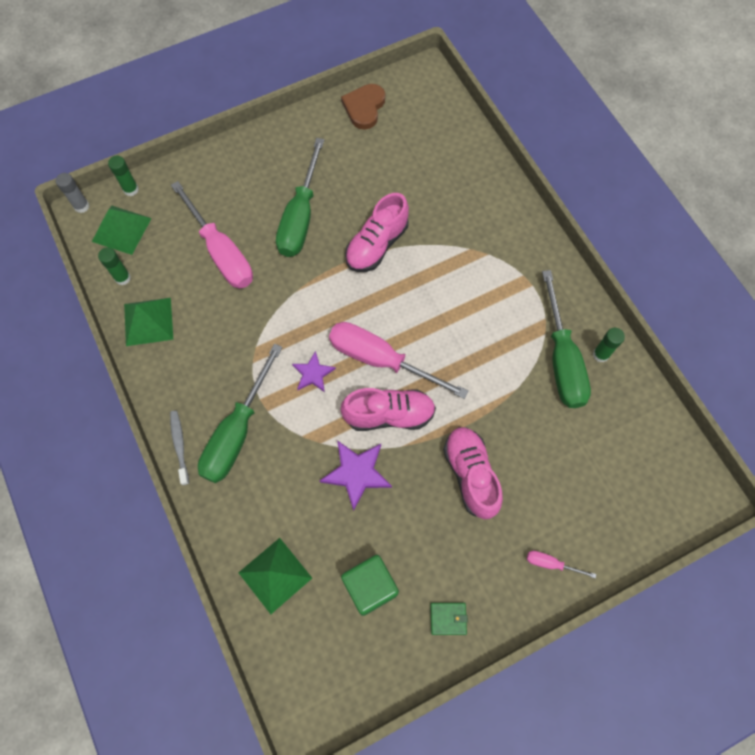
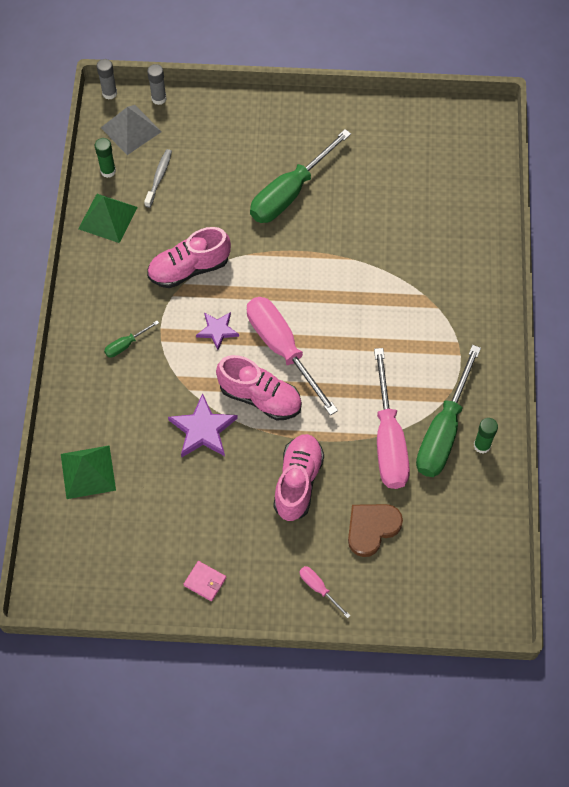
camera: 30 degrees right, 5 degrees down
green pyramid [92,206,152,255] -> grey pyramid [101,105,162,155]
green glue stick [108,156,139,196] -> grey glue stick [147,64,167,105]
grey toothbrush [170,410,189,485] -> grey toothbrush moved to [144,149,172,208]
pink screwdriver [171,181,253,289] -> pink screwdriver moved to [374,348,410,489]
green screwdriver [198,344,283,483] -> green screwdriver [104,321,159,357], size x0.43
brown heart [341,84,385,130] -> brown heart moved to [348,504,403,557]
green cube [341,555,399,616] -> none
pink shoe [345,193,409,272] -> pink shoe moved to [147,227,231,288]
green wallet [430,603,468,635] -> pink wallet [184,561,226,601]

